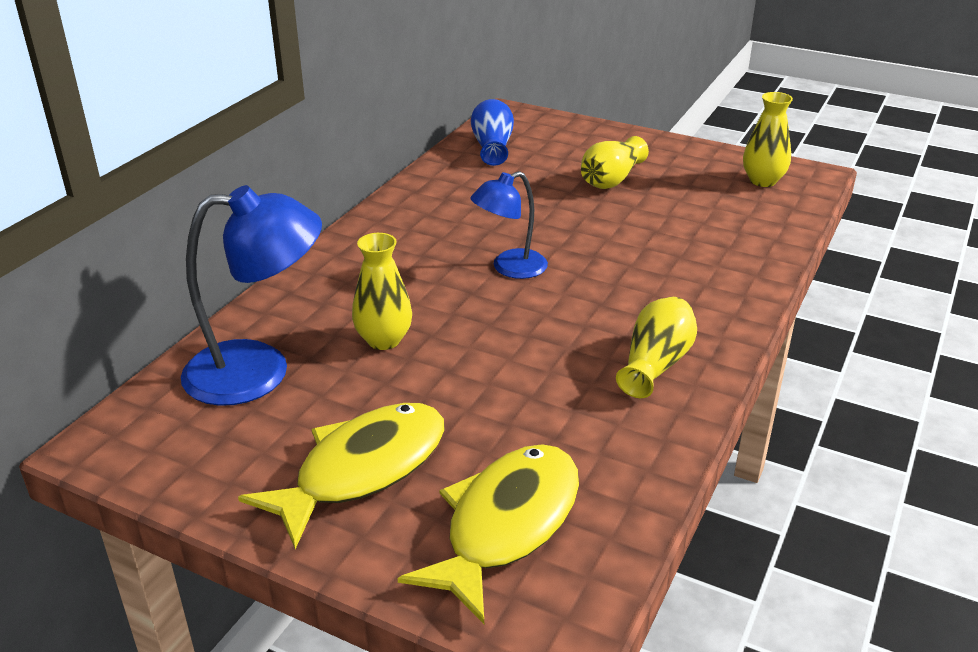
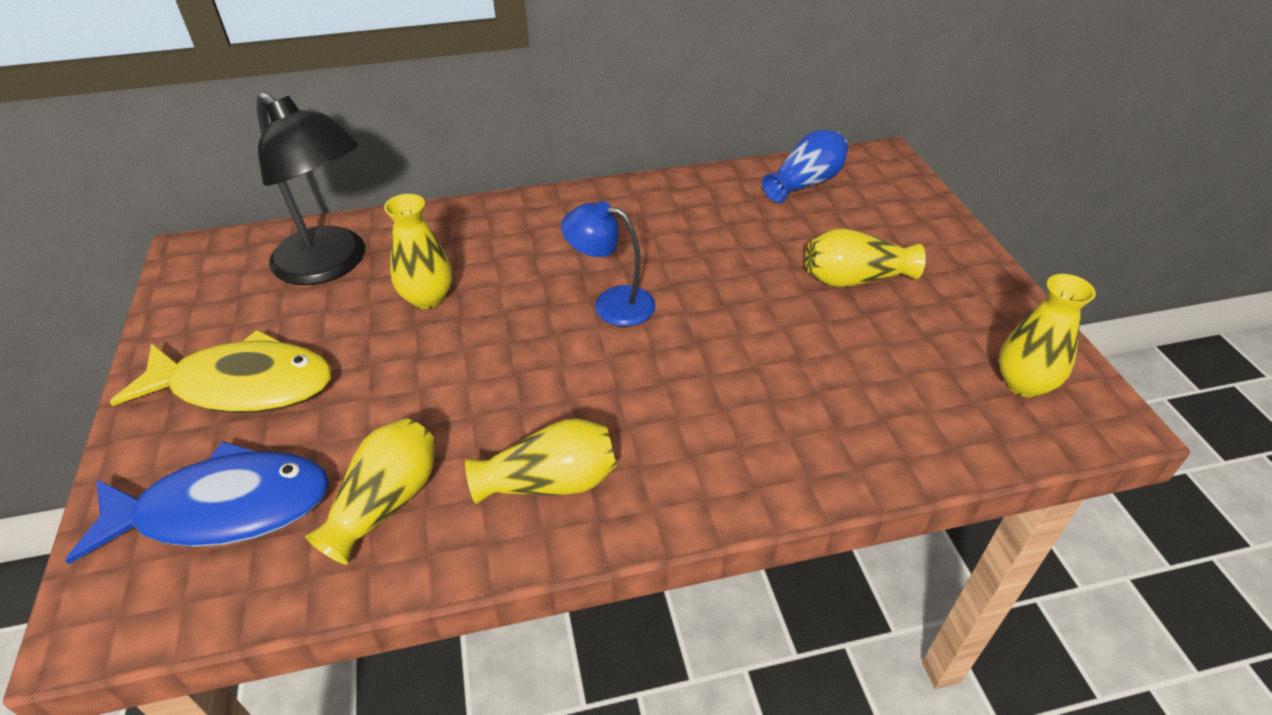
camera: 50 degrees right, 10 degrees up
blue lamp [181,185,322,406] -> black lamp [257,92,365,285]
yellow fish [398,444,579,624] -> blue fish [65,441,329,564]
none -> yellow vase [305,418,435,565]

